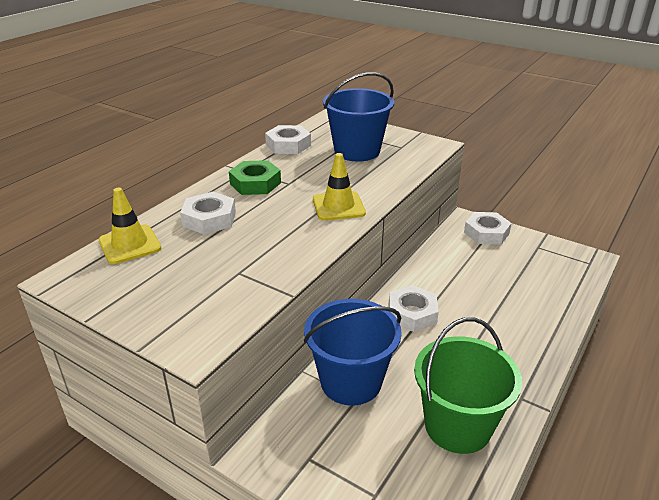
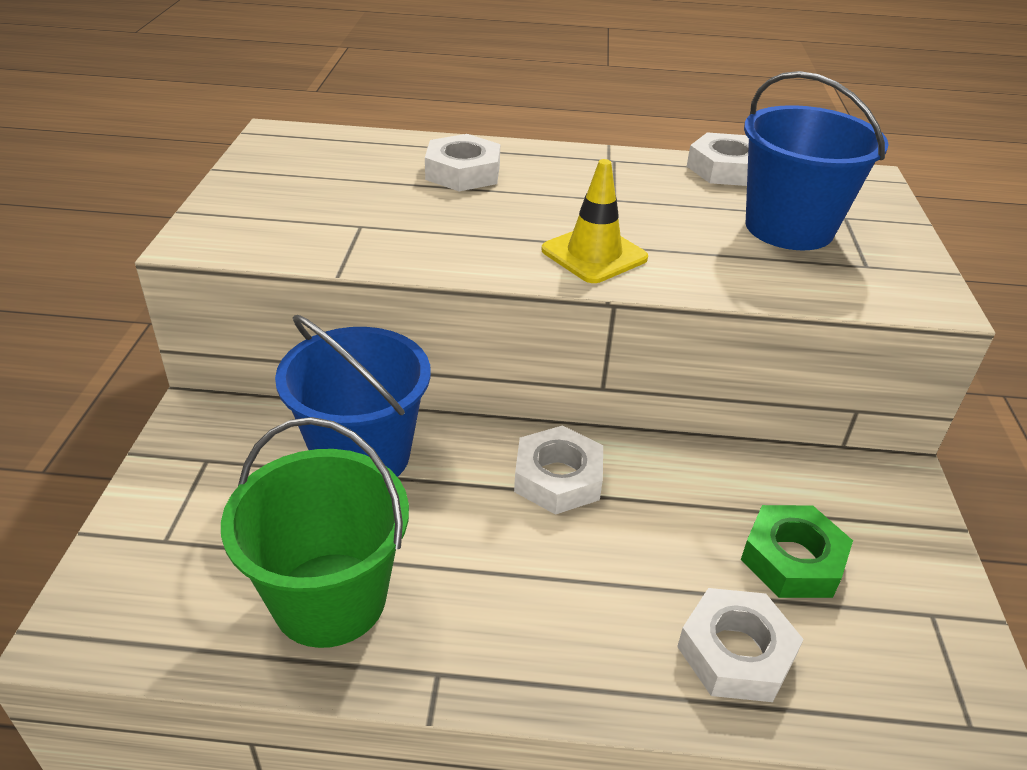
camera: 60 degrees right, 5 degrees up
yellow traffic cone [99,188,162,264] -> none
green nut [229,160,281,195] -> green nut moved to [741,505,853,598]
white nut [464,212,512,245] -> white nut moved to [677,588,804,702]

